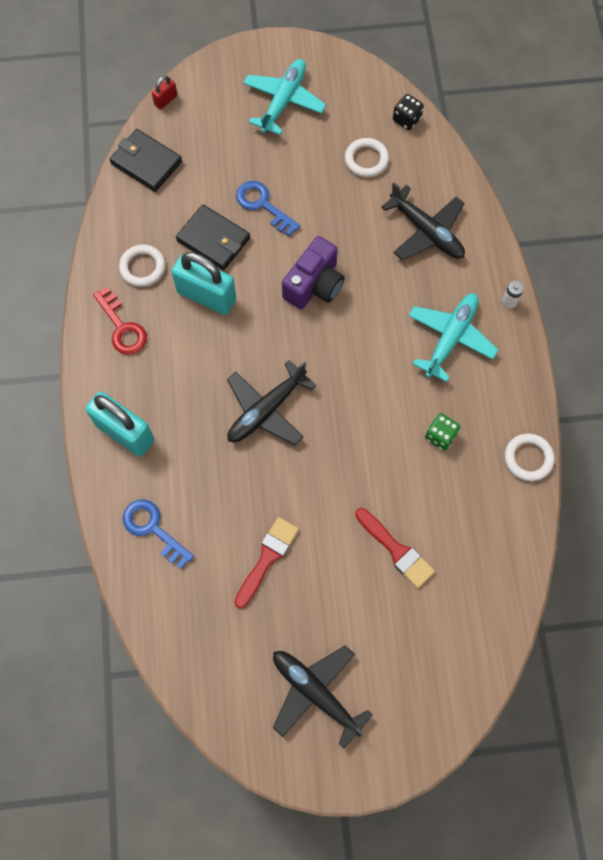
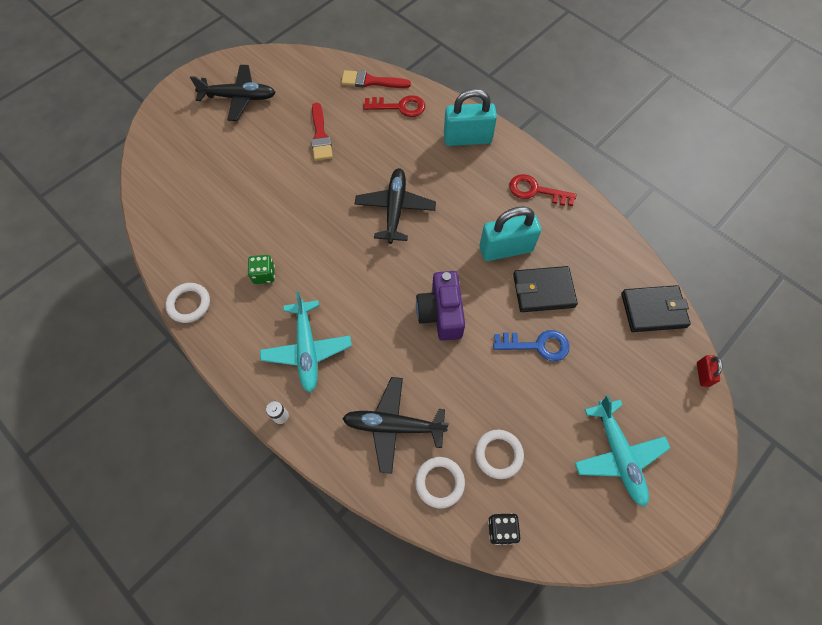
camera: 140 degrees right, 5 degrees down
white ring [119,244,165,287] -> white ring moved to [415,457,465,508]
blue key [123,499,194,569] -> red key [363,95,425,117]
red brush [355,508,435,588] -> red brush moved to [341,70,411,88]

